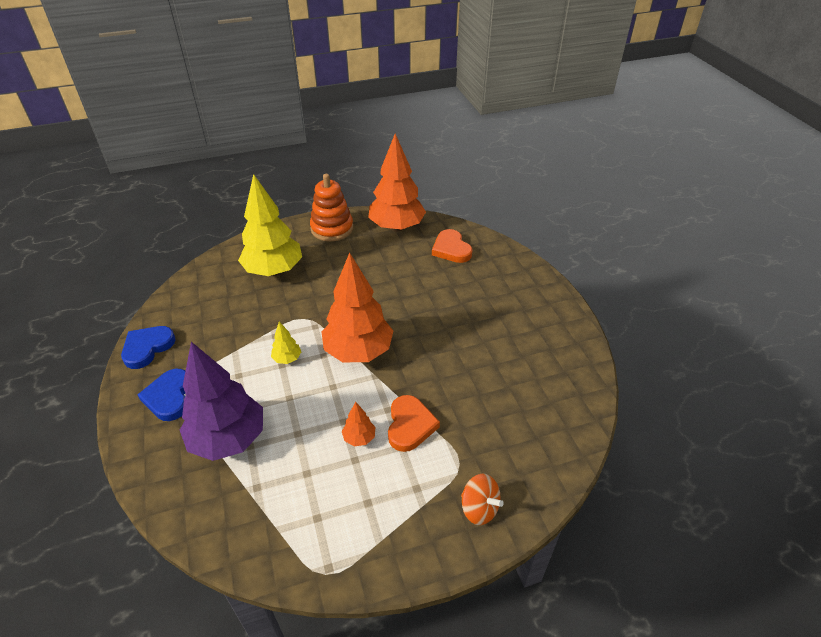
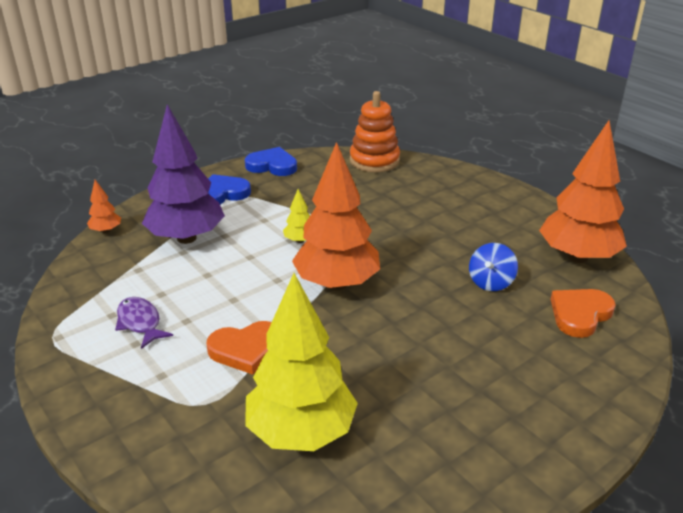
camera: 70 degrees right, 10 degrees down
yellow tree [238,174,302,276] -> yellow tree moved to [245,273,358,451]
orange stacking toy [310,174,353,241] -> orange stacking toy moved to [350,91,400,172]
orange tree [342,402,375,446] -> orange tree moved to [87,180,121,233]
orange spinning top [461,474,504,525] -> none
none -> purple fish [115,297,173,349]
none -> blue spinning top [469,243,518,291]

